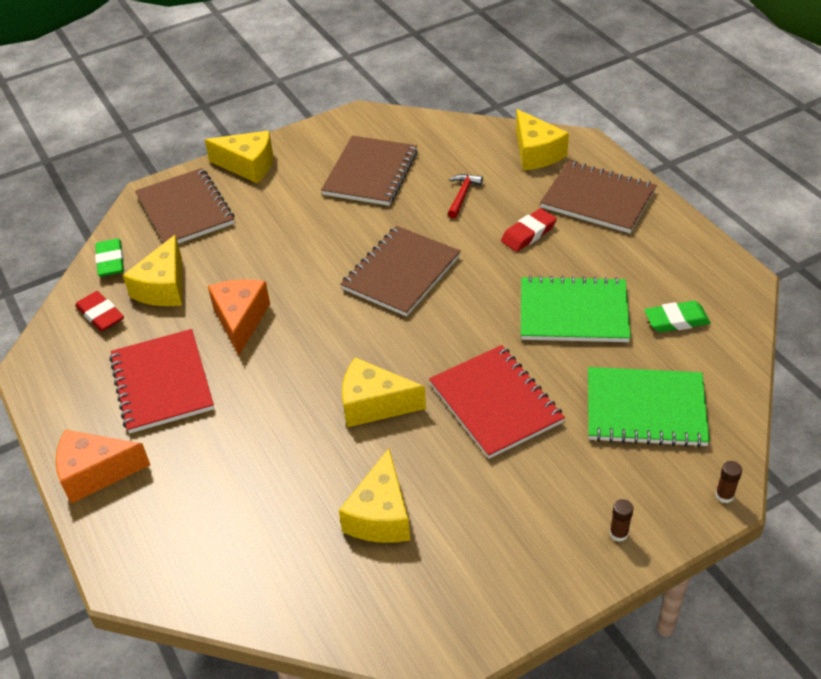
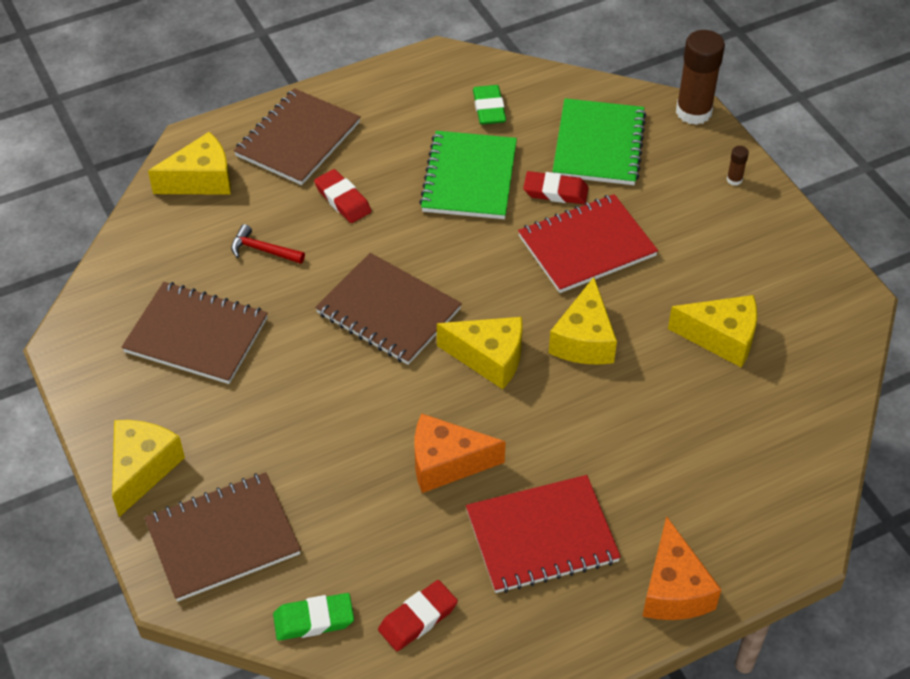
camera: 90 degrees left, 5 degrees up
yellow cheese [123,235,182,306] -> yellow cheese moved to [437,317,523,389]
brown glue stick [715,461,742,503] -> brown glue stick [676,30,725,125], size x2.36
none -> red eraser [523,171,589,204]

